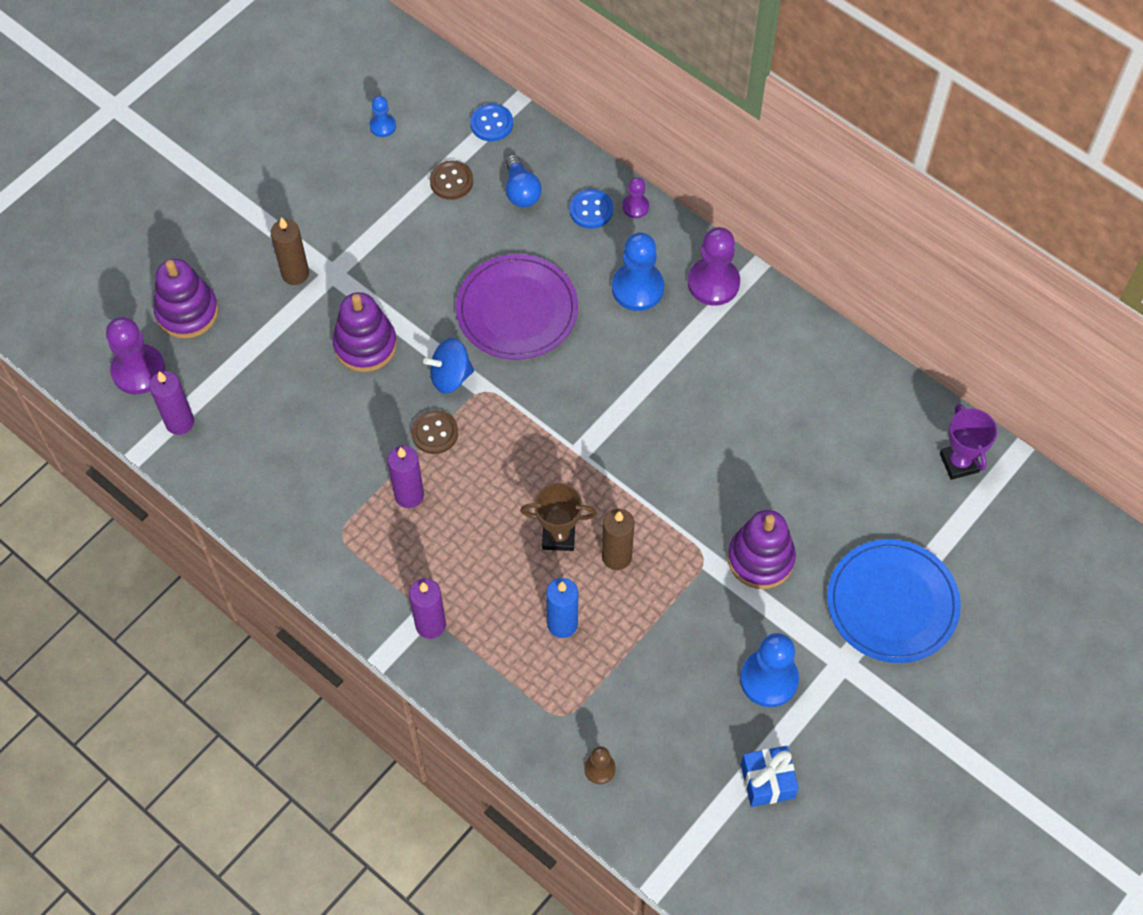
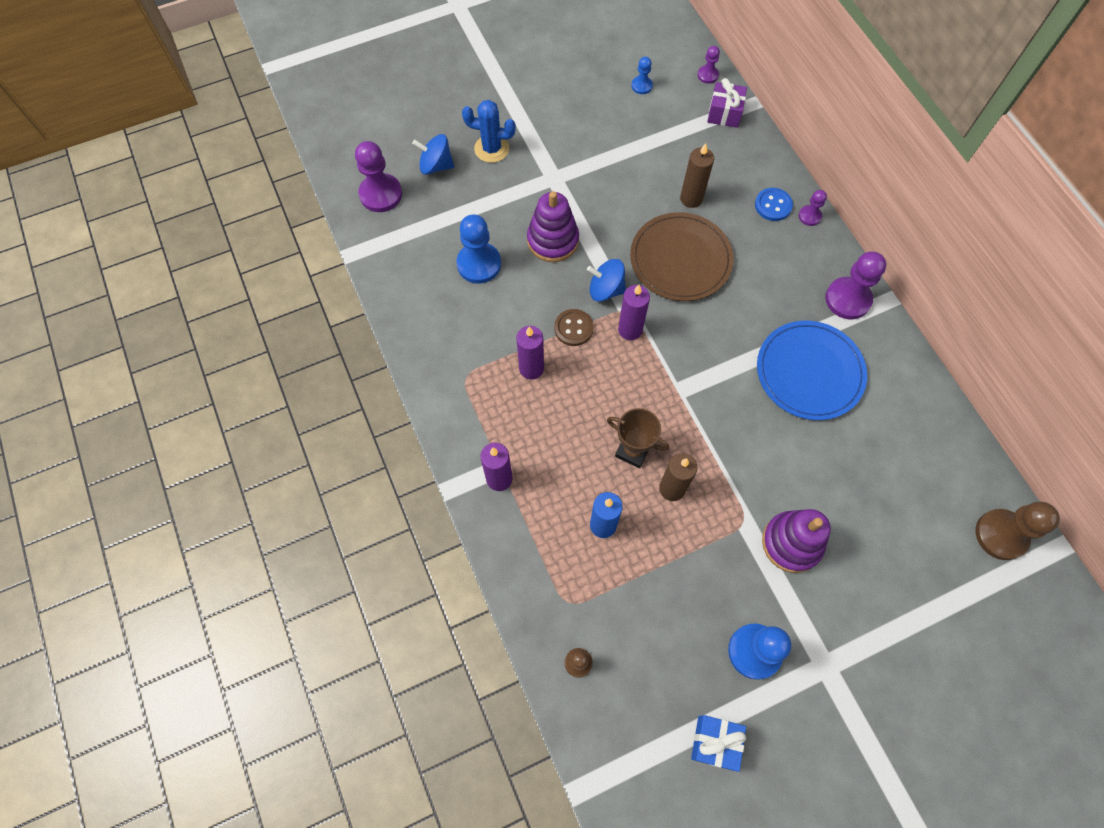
camera: 25 degrees right, 5 degrees up
purple candle [149,371,194,435] -> purple candle moved to [618,285,650,340]
purple stacking toy [153,259,219,339] -> blue spinning top [412,134,454,175]
brown candle [271,217,309,285] -> brown candle moved to [680,143,714,208]
brown button [430,160,473,200] -> none
purple plate [456,254,578,360] -> brown plate [630,212,734,301]
blue button [470,104,513,142] -> purple gift [707,78,747,128]
blue light bulb [506,154,542,207] -> none
blue pawn [612,233,664,311] -> blue pawn moved to [457,214,501,284]
blue plate [827,539,961,663] -> blue plate moved to [757,321,867,420]
purple trophy [940,403,997,480] -> brown pawn [976,502,1060,560]
none -> blue cactus [462,100,516,163]
none -> purple pawn [698,46,720,84]

